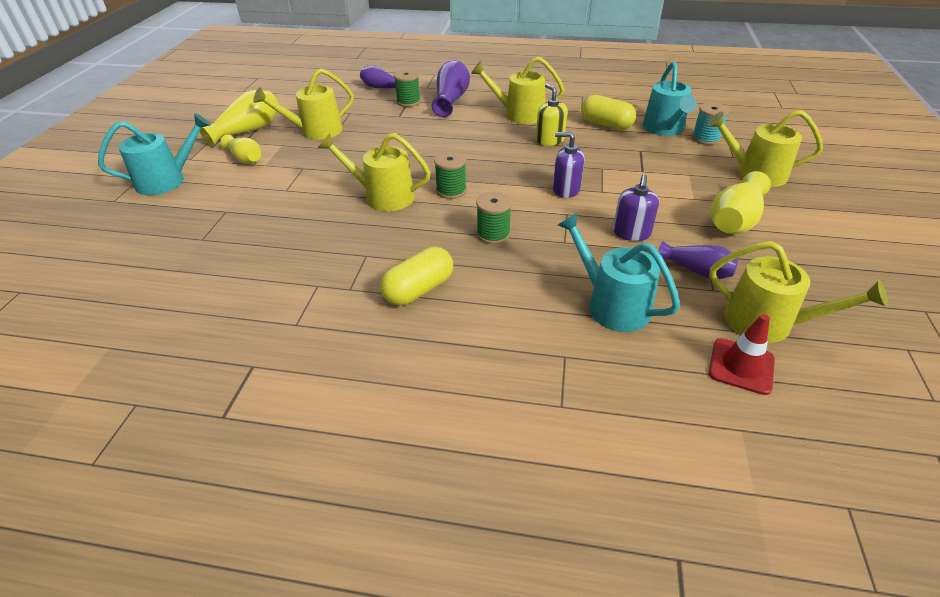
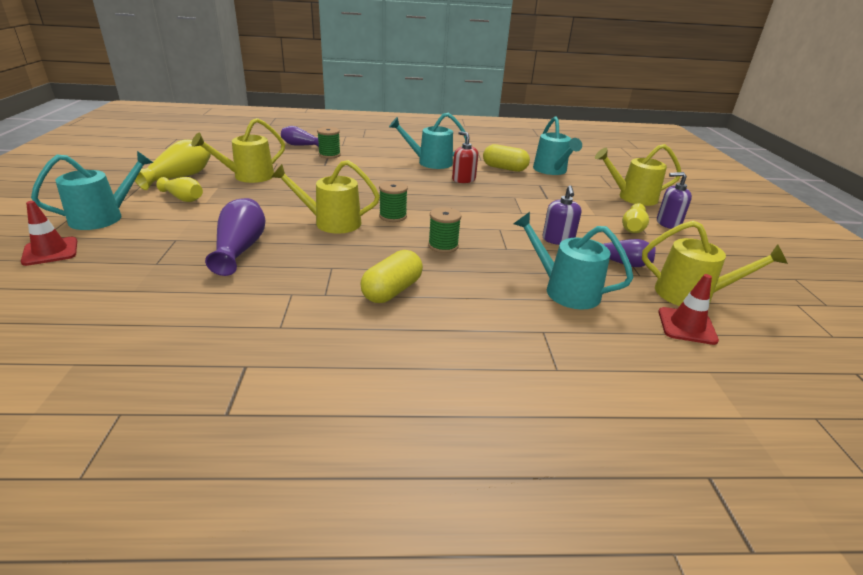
camera: 15 degrees left, 10 degrees down
purple vase [432,60,470,117] -> purple vase moved to [205,198,266,276]
yellow watering can [471,57,565,124] -> turquoise watering can [389,113,466,169]
yellow soap dispenser [536,84,568,146] -> red soap dispenser [452,131,478,183]
purple soap dispenser [553,132,584,198] -> purple soap dispenser moved to [657,172,692,229]
turquoise spool [692,103,729,145] -> none
yellow vase [710,171,771,234] -> yellow vase [622,203,649,233], size x0.65
none -> red traffic cone [21,201,77,266]

